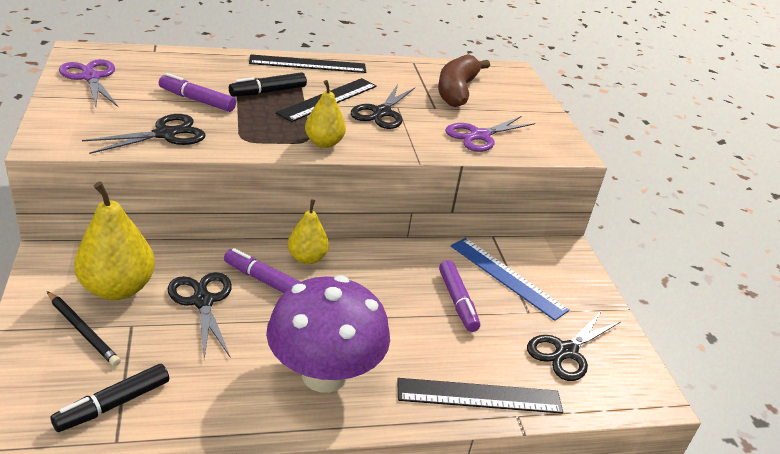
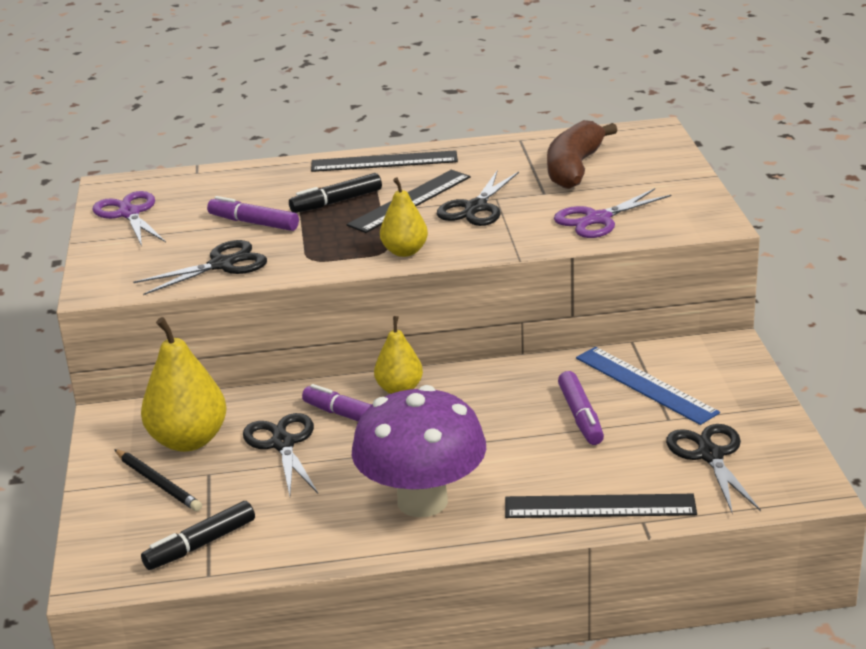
camera: 10 degrees right, 5 degrees down
black scissors [527,312,620,381] -> black scissors turned 120 degrees clockwise [666,424,761,512]

